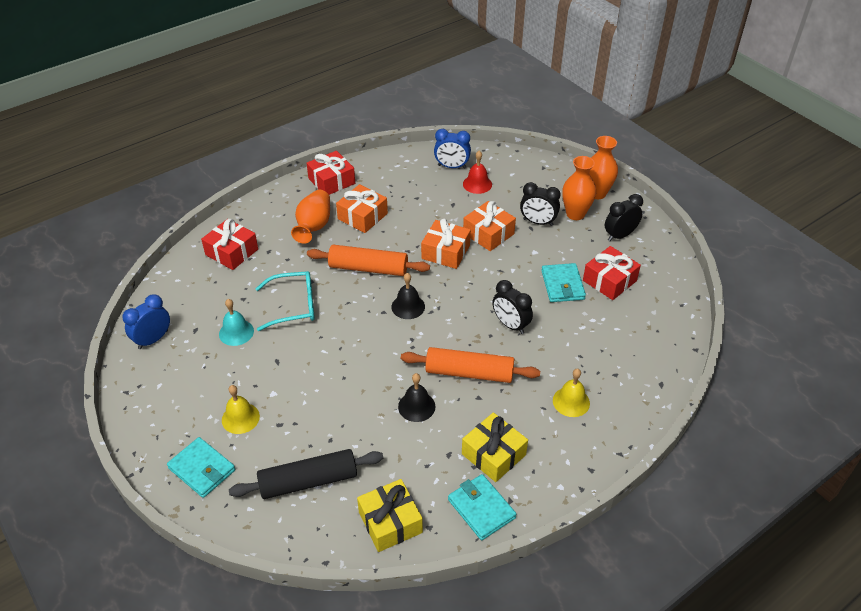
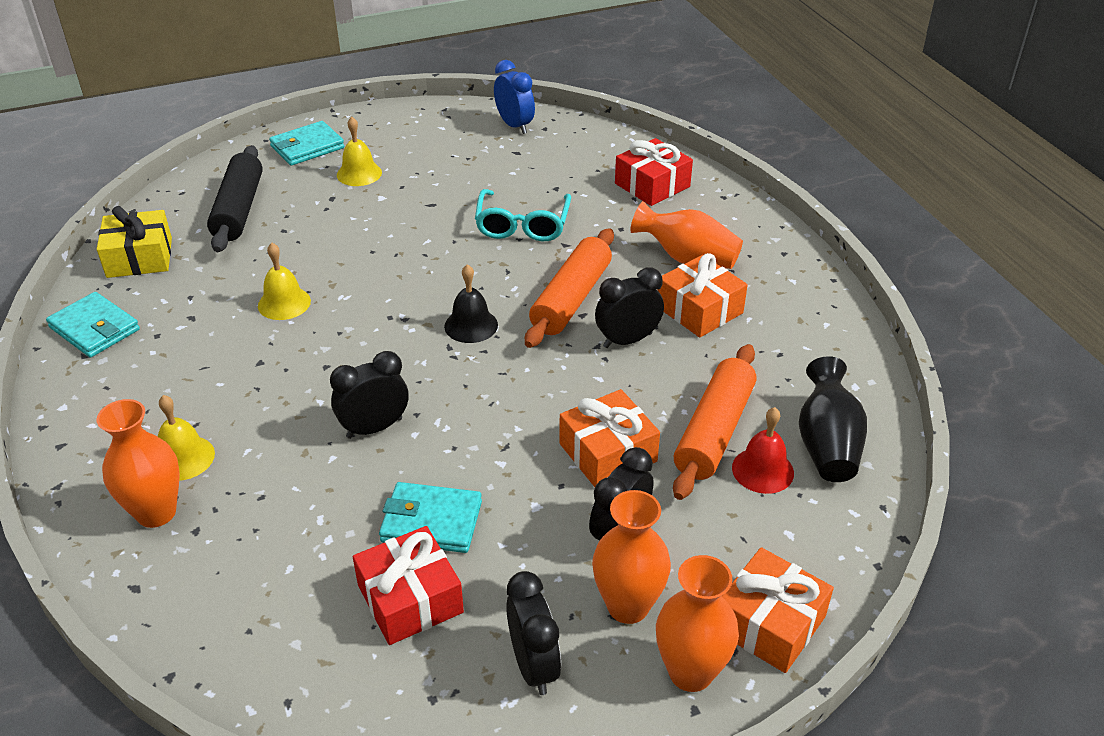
camera: 105 degrees right, 5 degrees down
turquoise bell [219,299,254,346] -> none
red gift [307,151,355,195] -> none
black bell [398,373,435,422] -> yellow bell [258,243,311,320]
orange rolling pin [401,347,540,383] -> orange rolling pin moved to [673,344,756,500]
orange gift [421,219,471,269] -> orange gift moved to [722,547,834,673]
blue clock [434,129,471,169] -> black vase [799,356,867,482]
turquoise wallet [448,474,516,540] -> turquoise wallet turned 60 degrees clockwise [46,292,140,358]
yellow gift [462,412,528,482] -> none
none -> orange vase [97,399,180,528]
none -> black clock [595,267,664,348]

